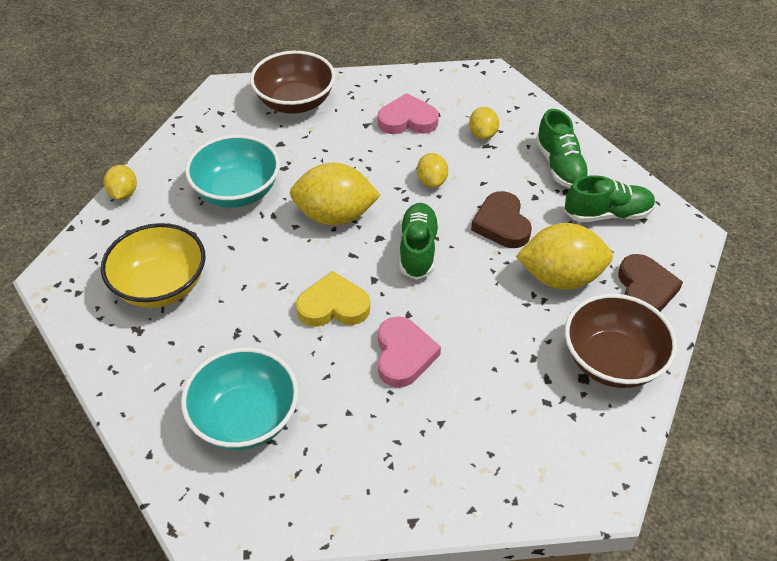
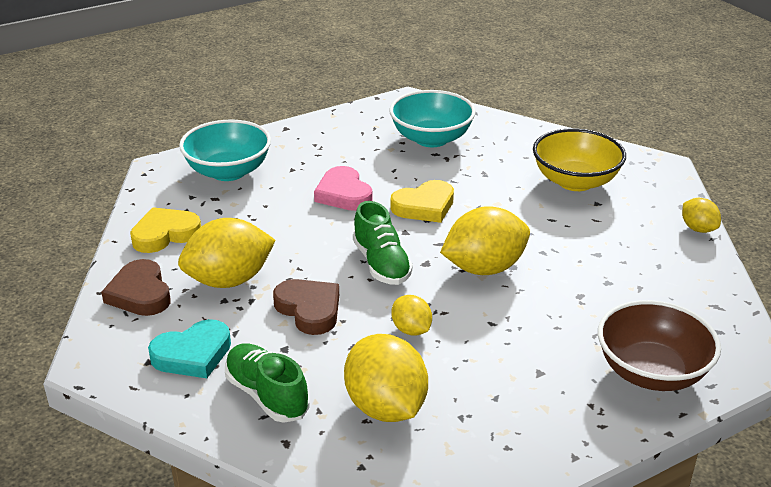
camera: 155 degrees right, 15 degrees down
turquoise bowl [185,135,280,208] -> turquoise bowl moved to [179,119,271,181]
pink heart [377,93,439,134] -> none
yellow lemon [469,107,499,140] -> yellow lemon [344,334,428,422], size x1.90
green shoe [565,175,656,222] -> turquoise heart [148,319,231,378]
brown bowl [565,294,677,388] -> yellow heart [130,207,201,253]

